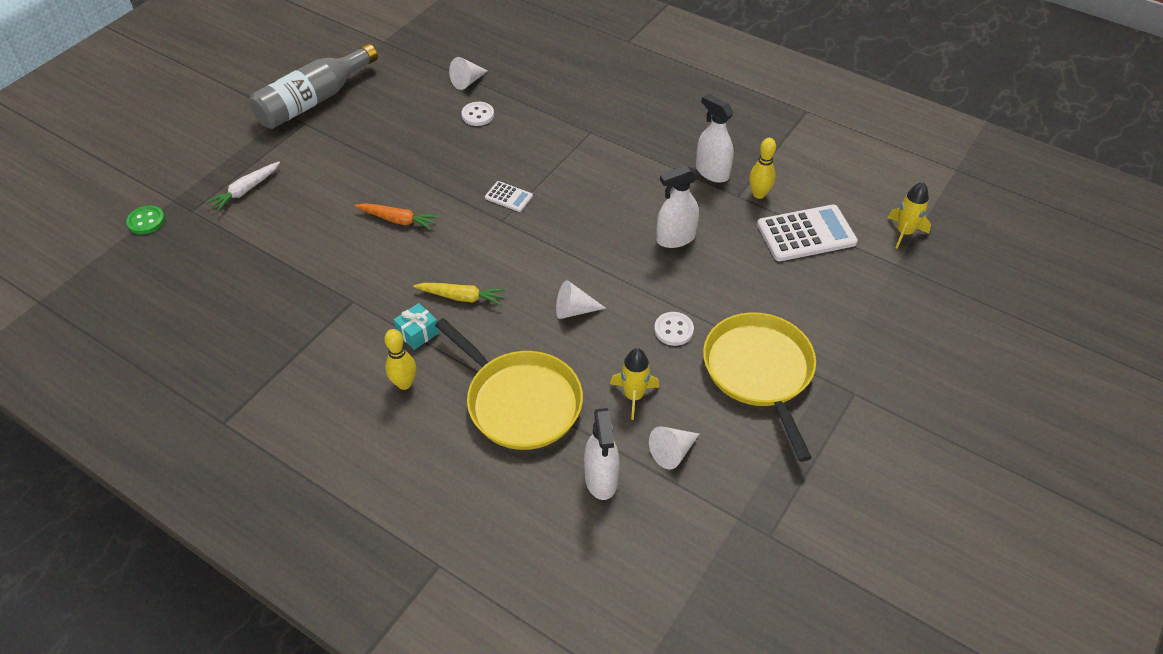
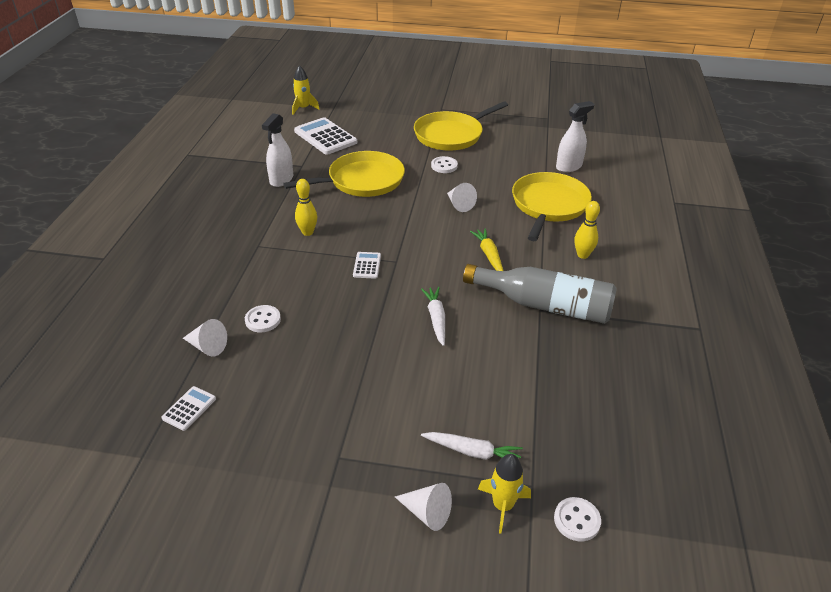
camera: 115 degrees left, 10 degrees down
green button [126,206,165,234] -> white button [554,497,601,541]
grey bottle [249,43,378,129] -> grey bottle moved to [463,264,617,324]
orange carrot [355,203,438,230] -> white carrot [421,287,445,346]
turquoise gift [394,303,439,350] -> none
yellow rocket [610,348,659,420] -> yellow rocket moved to [478,454,531,534]
white cone [649,426,699,469] -> white cone moved to [395,483,452,531]
white spray bottle [656,165,699,248] -> yellow pan [283,151,405,197]
yellow bowling pin [749,138,776,199] -> yellow bowling pin moved to [295,179,317,236]
none -> white calculator [161,386,216,431]

